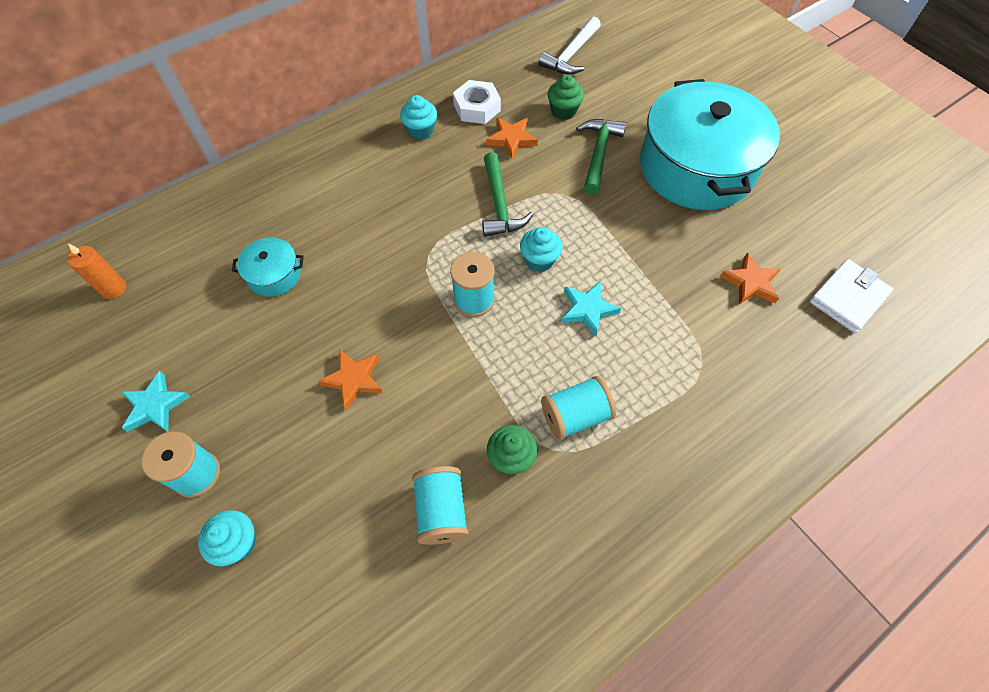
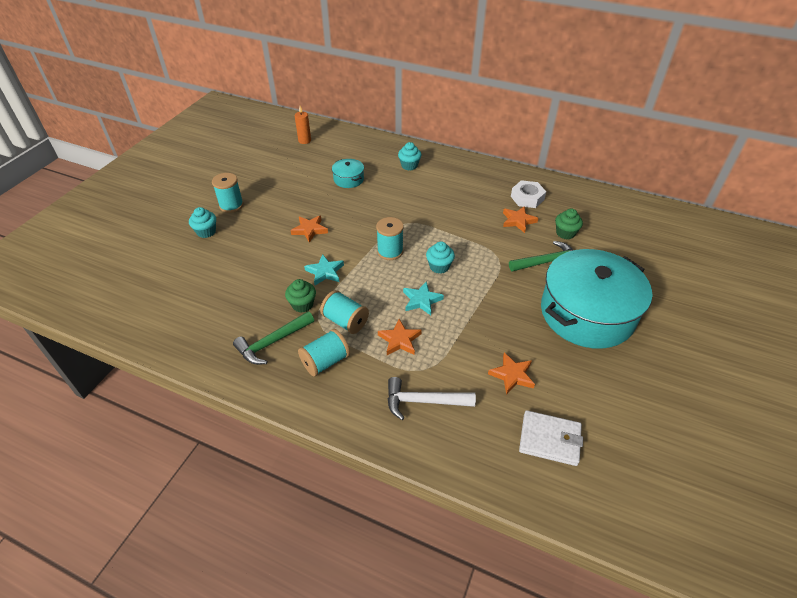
camera: 60 degrees right, 15 degrees down
turquoise star [122,371,190,432] -> turquoise star moved to [304,254,344,285]
turquoise cupcake [400,95,437,140] -> turquoise cupcake moved to [398,142,421,170]
turquoise spool [412,466,469,545] -> turquoise spool moved to [298,329,350,377]
green hammer [482,152,533,237] -> green hammer moved to [233,311,314,365]
white hammer [538,17,601,74] -> white hammer moved to [387,377,476,420]
none -> orange star [378,319,422,355]

